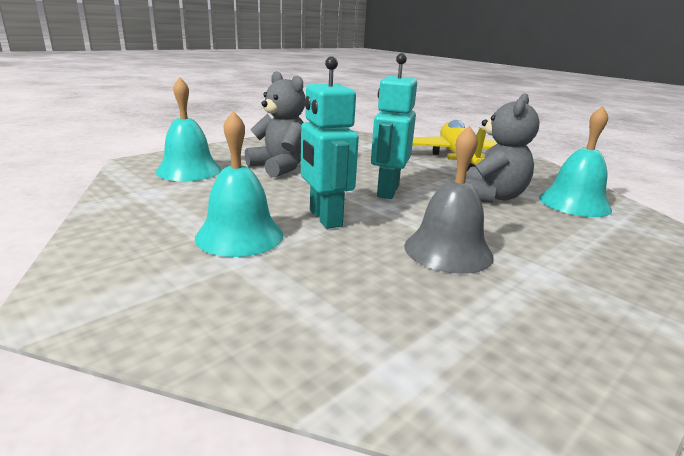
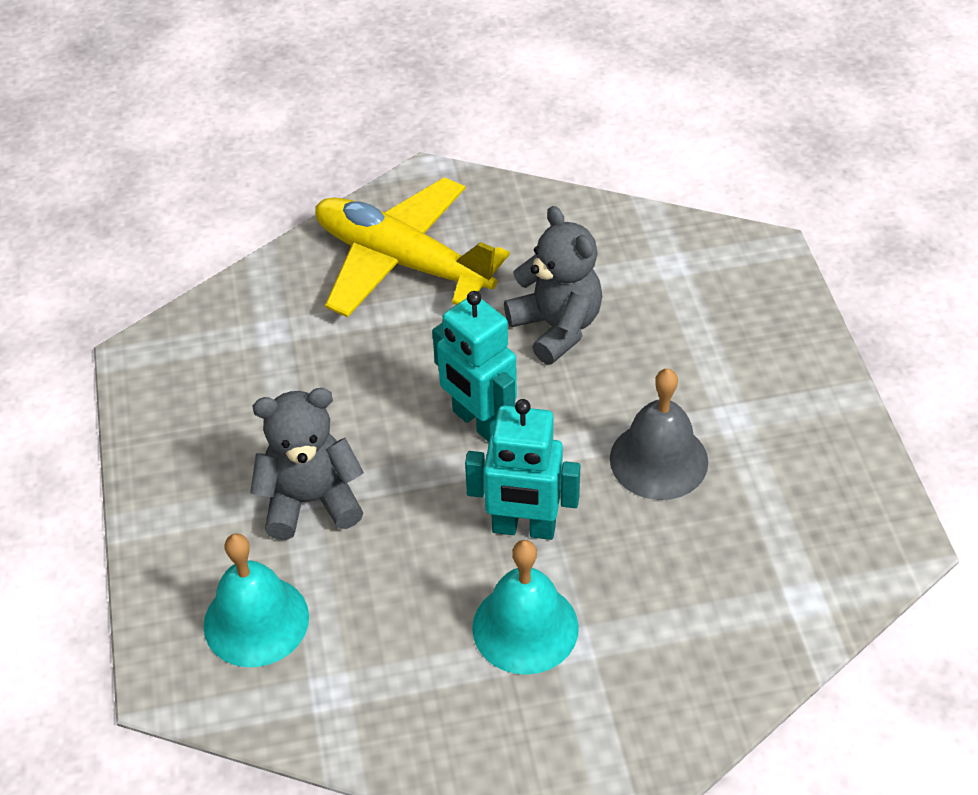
camera: 55 degrees left, 25 degrees up
turquoise bell [539,106,612,217] -> none

